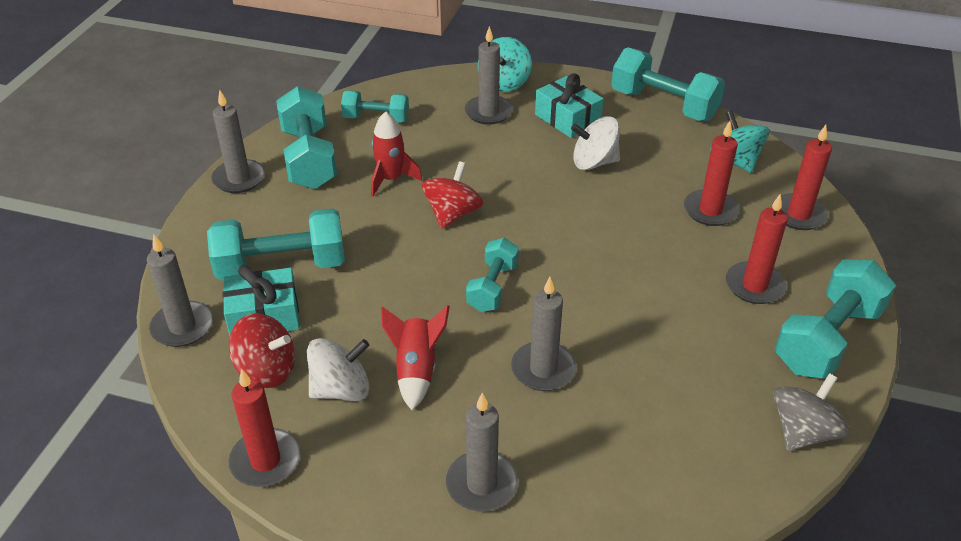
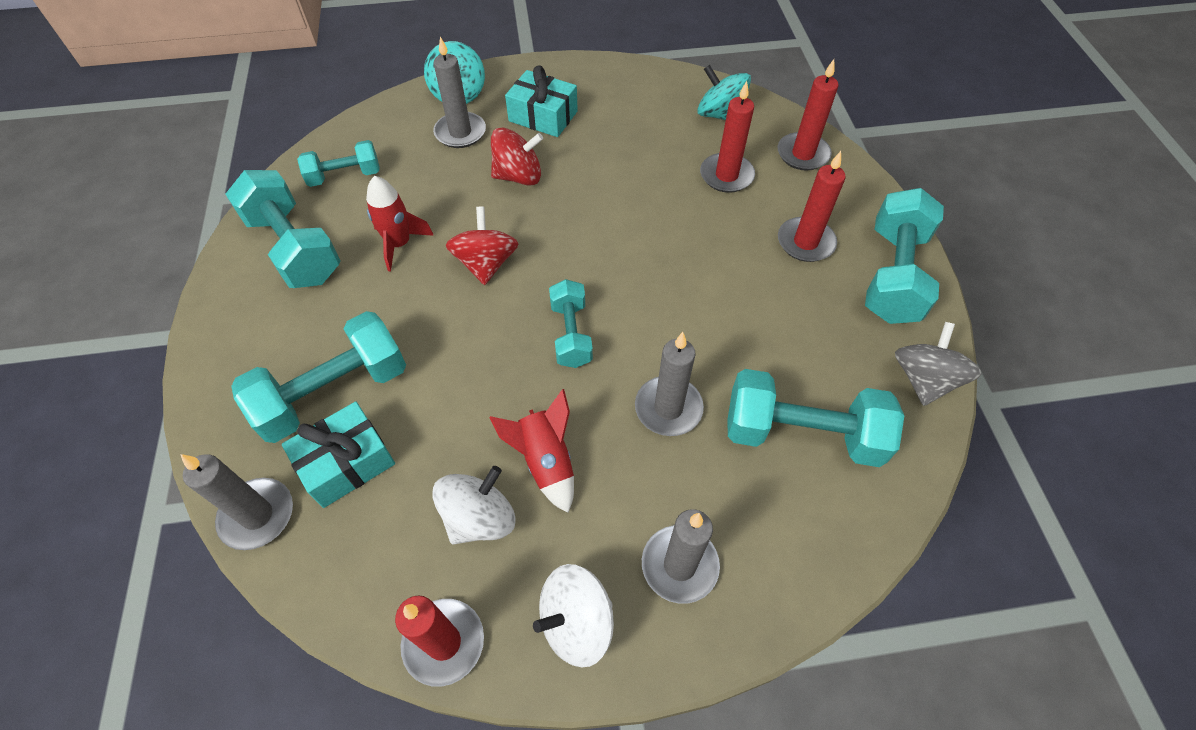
camera: 25 degrees left, 15 degrees up
grey candle [211,90,265,193] -> none
red spinning top [229,313,295,388] -> red spinning top moved to [491,128,543,186]
white spinning top [571,116,620,170] -> white spinning top moved to [533,564,614,667]
turquoise dumbbell [611,47,725,121] -> turquoise dumbbell moved to [728,369,904,467]

